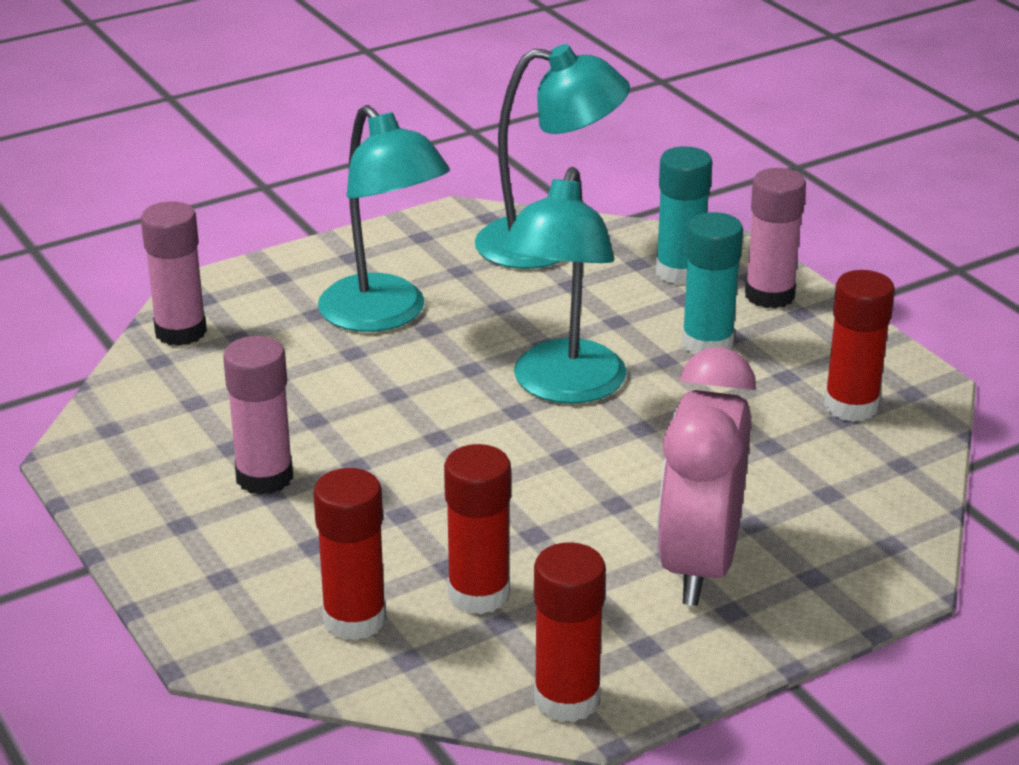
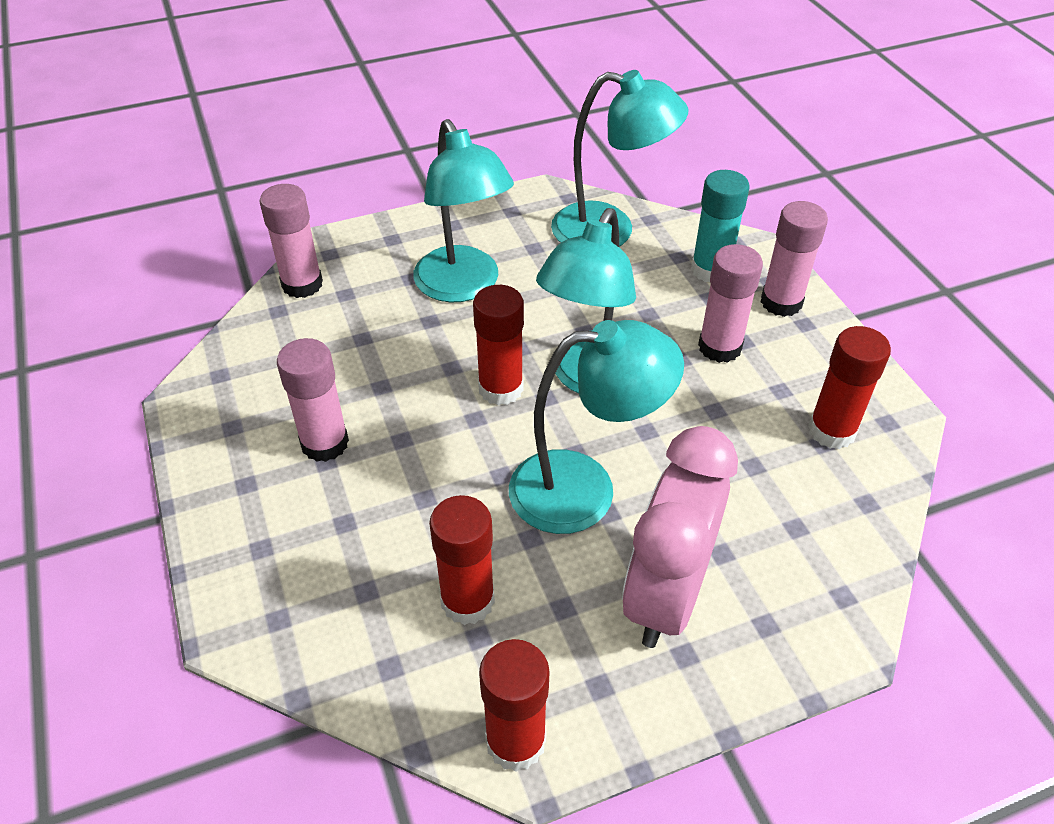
camera: 10 degrees right, 15 degrees up
red glue stick [313,468,387,641] -> red glue stick moved to [473,285,524,406]
turquoise glue stick [682,212,743,354] -> pink glue stick [698,244,763,363]
none -> turquoise lamp [509,320,684,534]

